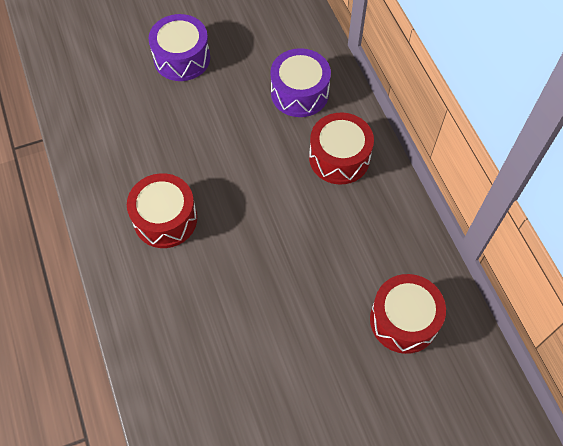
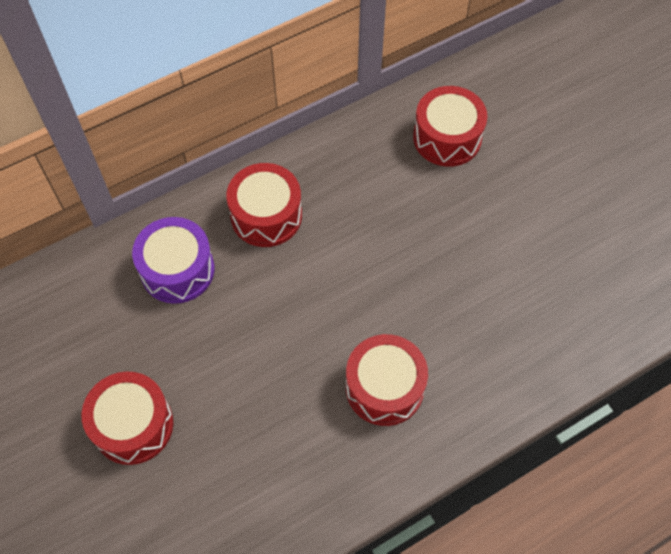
camera: 100 degrees left, 0 degrees up
purple drum [149,14,210,81] -> red drum [82,372,173,465]

